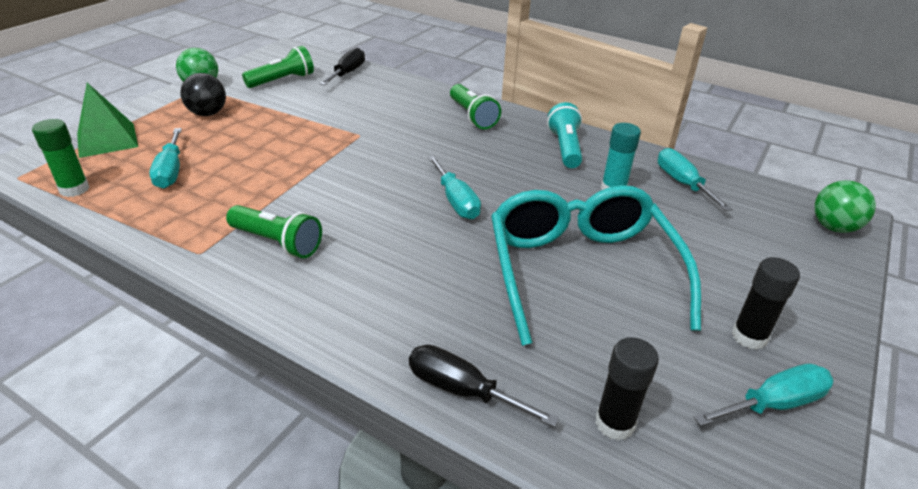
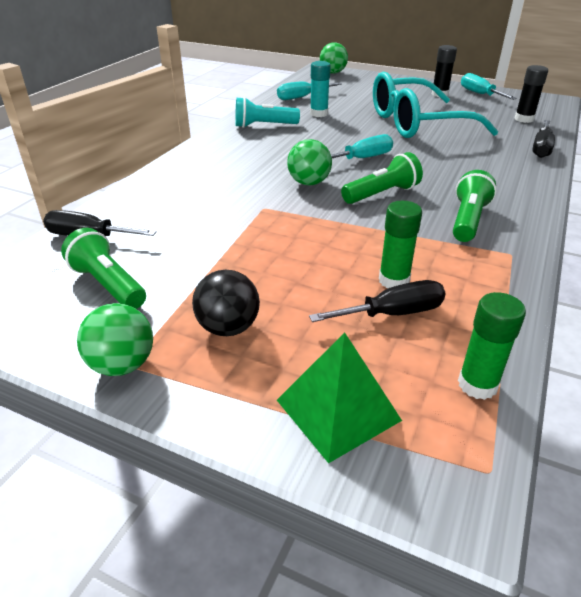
camera: 95 degrees left, 0 degrees up
turquoise screwdriver [149,128,182,189] -> black screwdriver [309,280,446,322]
green flashlight [450,84,501,129] -> green flashlight moved to [341,152,423,204]
none -> green ball [287,139,332,185]
none -> green glue stick [379,201,422,288]

